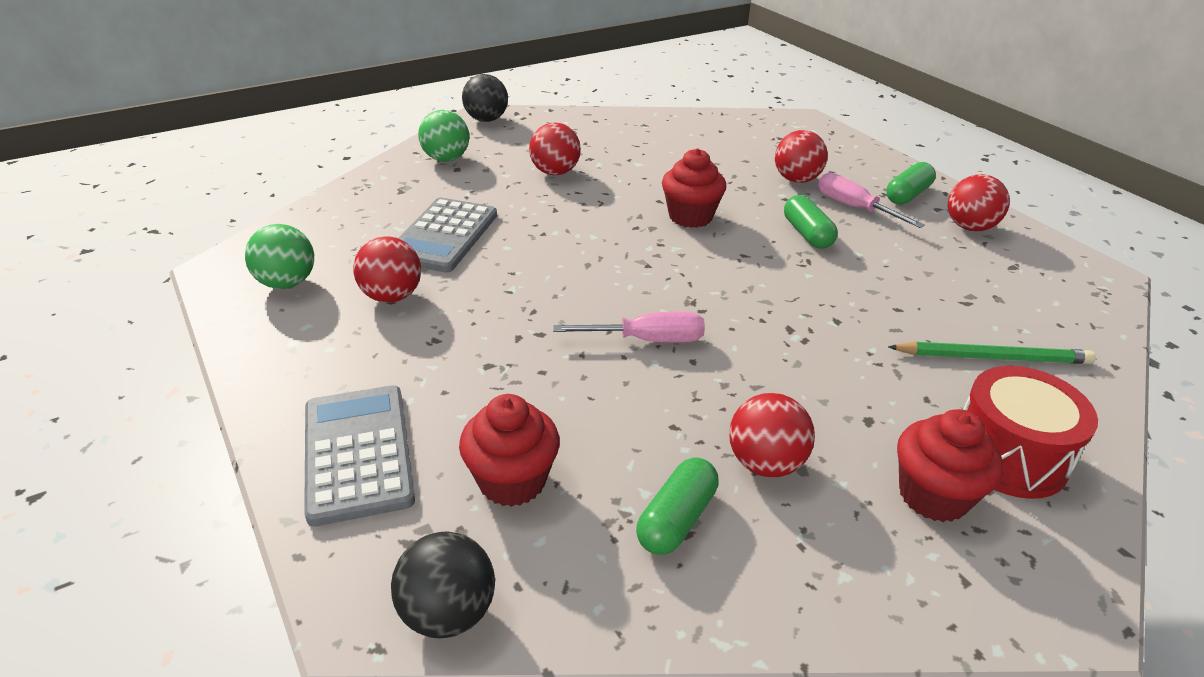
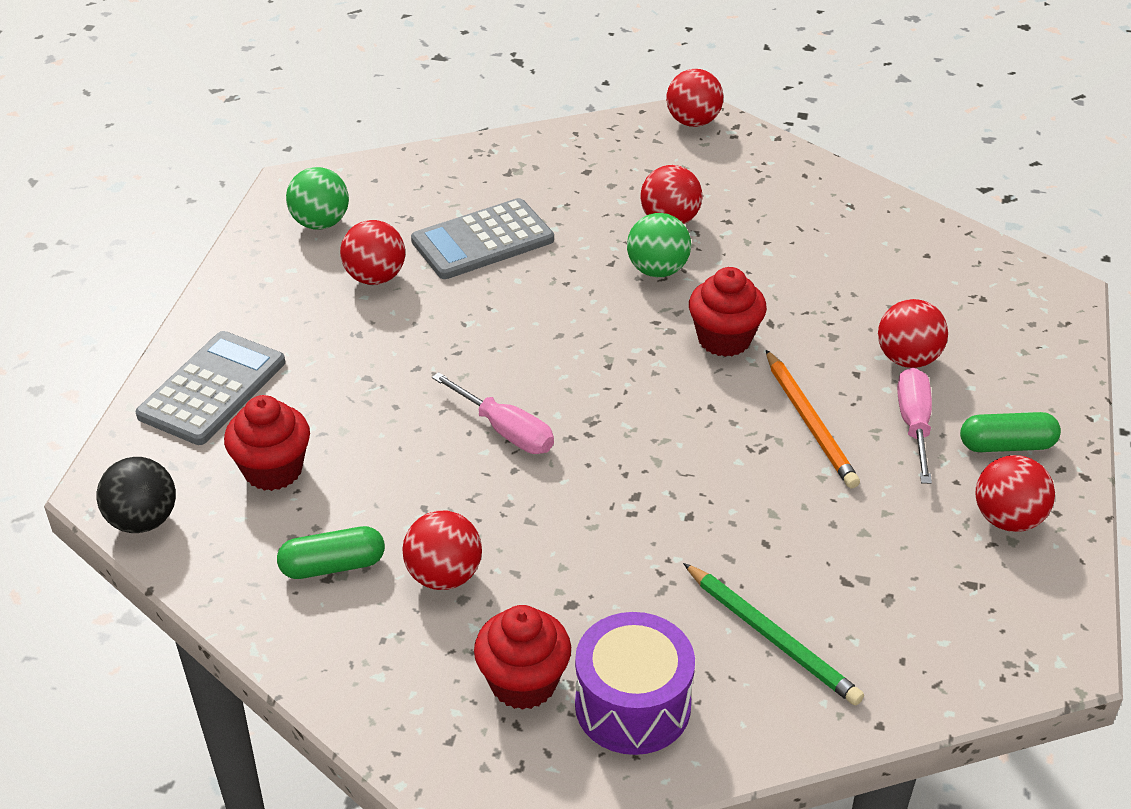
camera: 45 degrees right, 5 degrees up
green ball [418,110,469,162] -> green ball moved to [627,213,691,277]
black ball [462,74,508,122] -> red ball [666,69,723,127]
green capsule [784,195,838,249] -> orange pencil [766,350,860,488]
red drum [963,366,1098,499] -> purple drum [575,612,695,755]

